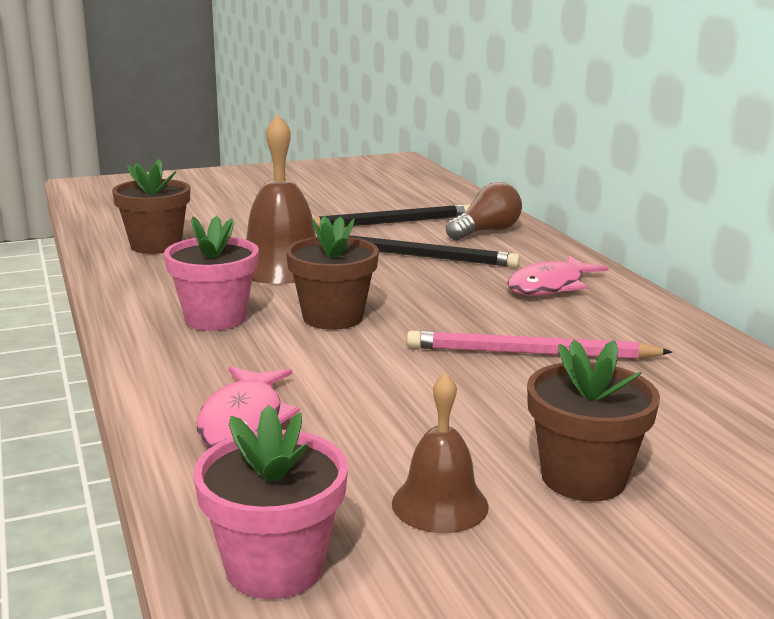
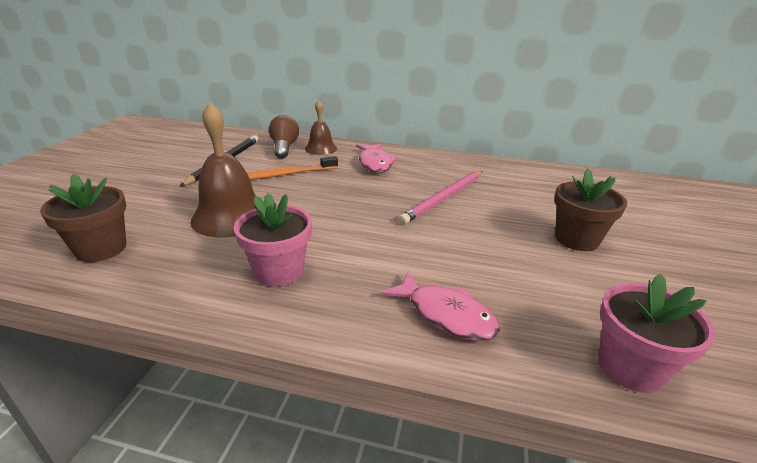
camera: 55 degrees left, 10 degrees up
brown flower pot [286,216,379,330] -> none
black pencil [349,235,520,267] -> orange toothbrush [248,156,338,180]
brown bell [392,372,489,533] -> brown bell moved to [305,100,337,155]

